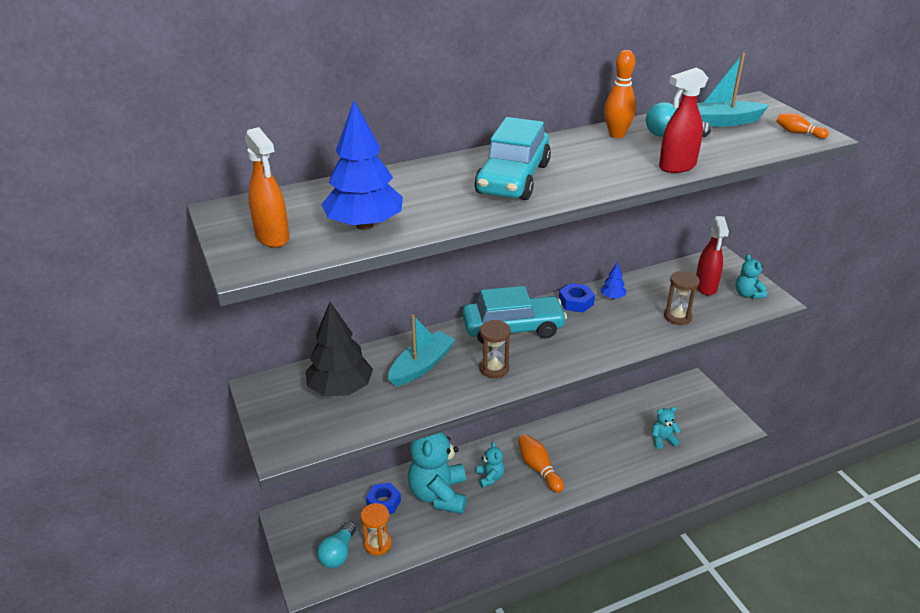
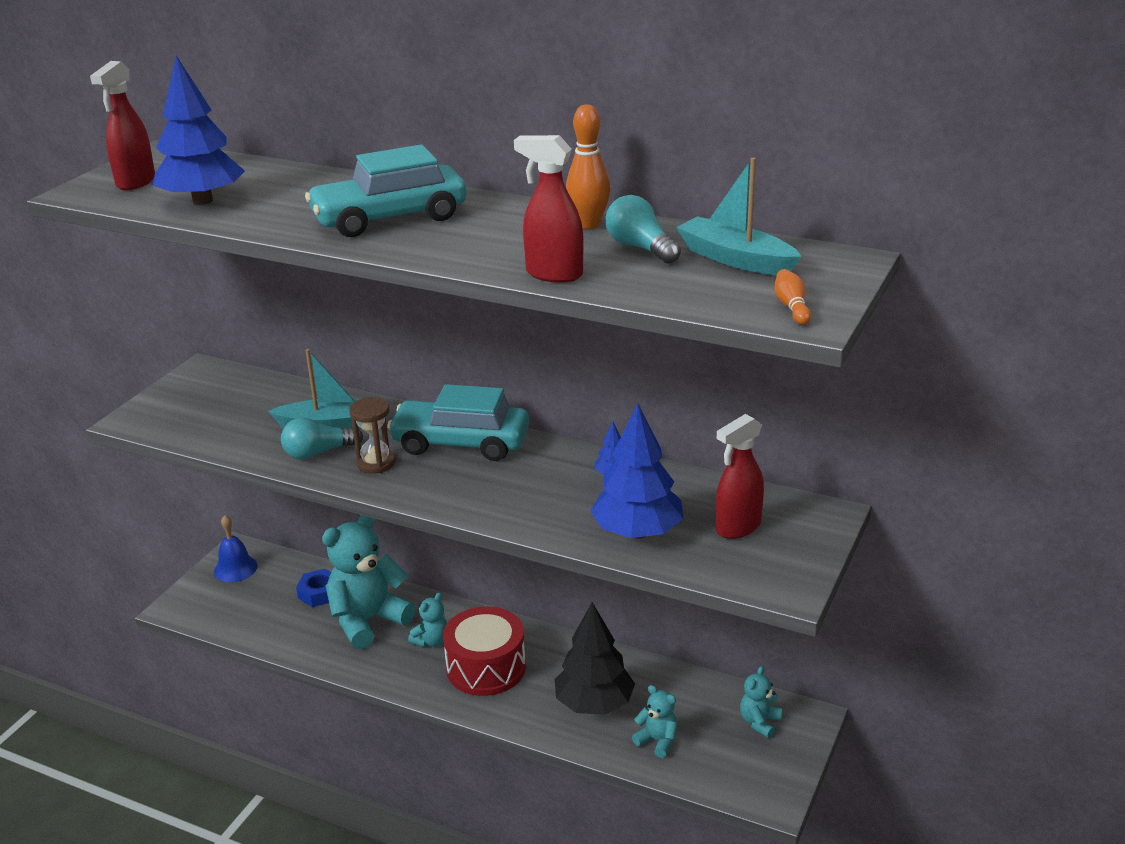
camera: 50 degrees right, 5 degrees down
orange spray bottle [245,127,289,248] -> red spray bottle [90,61,155,190]
black tree [306,302,373,396] -> black tree moved to [555,602,635,715]
turquoise light bulb [317,521,356,568] -> turquoise light bulb moved to [281,418,363,460]
orange hourglass [361,503,392,555] -> none
turquoise car [463,286,567,344] -> turquoise car turned 150 degrees clockwise [387,384,529,461]
orange bowling pin [518,434,564,493] -> red drum [443,606,526,696]
blue nut [559,283,595,312] -> none
brown hourglass [664,271,700,325] -> blue tree [591,404,684,539]
turquoise teddy bear [736,254,767,299] -> turquoise teddy bear moved to [740,666,782,738]
none -> blue bell [214,515,258,582]

